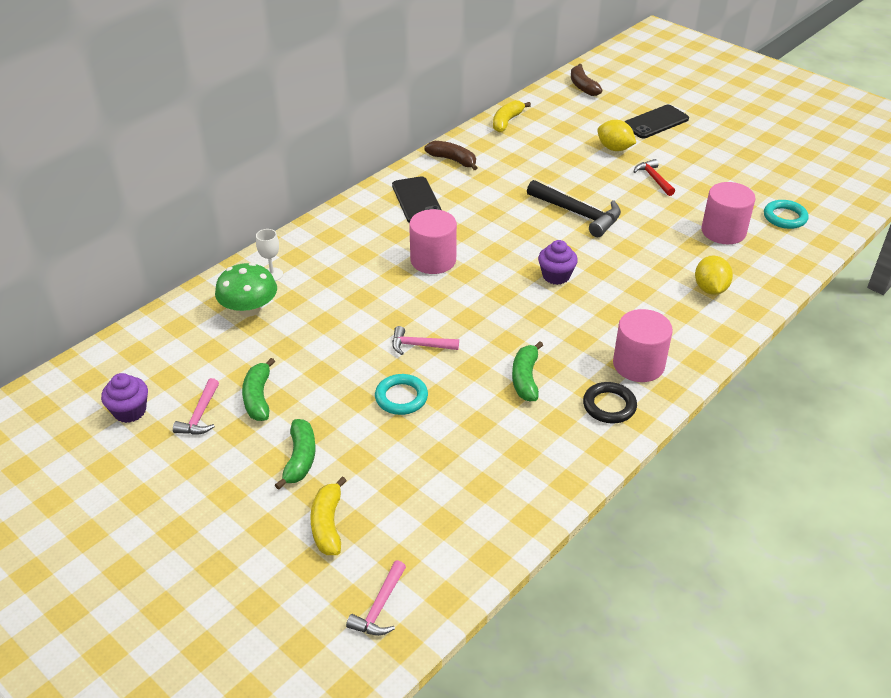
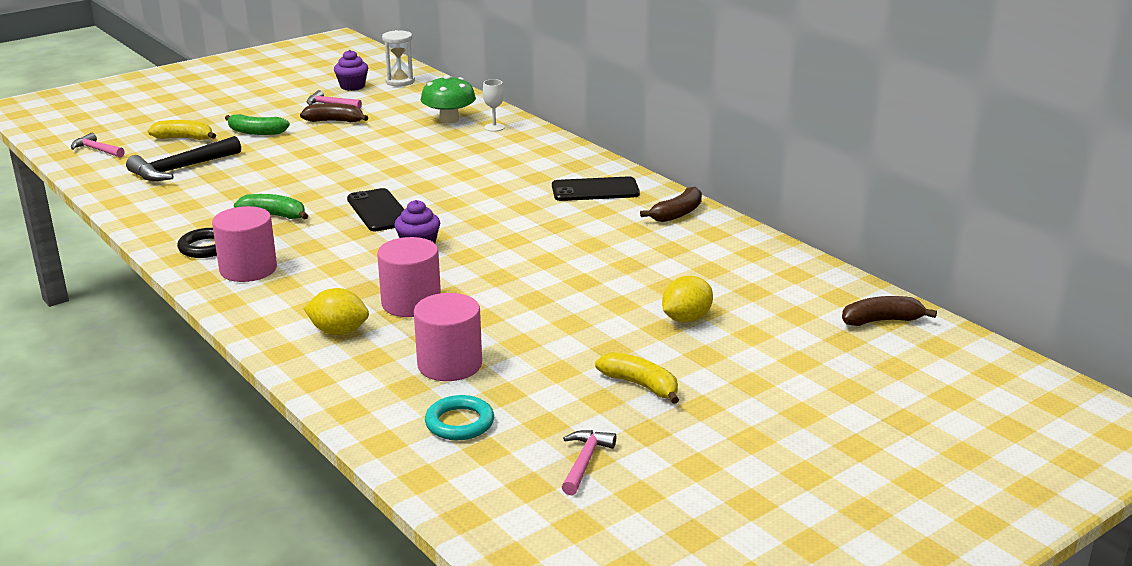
camera: 100 degrees right, 15 degrees down
green banana [242,358,275,421] -> brown banana [300,103,368,122]
turquoise ring [375,374,428,415] -> none
pink hammer [392,326,459,355] -> pink hammer moved to [562,430,616,495]
pink cylinder [409,209,457,274] -> pink cylinder moved to [377,237,441,317]
yellow banana [493,100,531,133] -> yellow banana moved to [595,352,679,404]
black hammer [527,180,621,237] -> black hammer moved to [126,136,241,181]
black phone [624,105,689,138] -> black phone moved to [347,188,404,231]
red hammer [634,159,675,196] -> none
none -> white hourglass [382,30,415,86]

